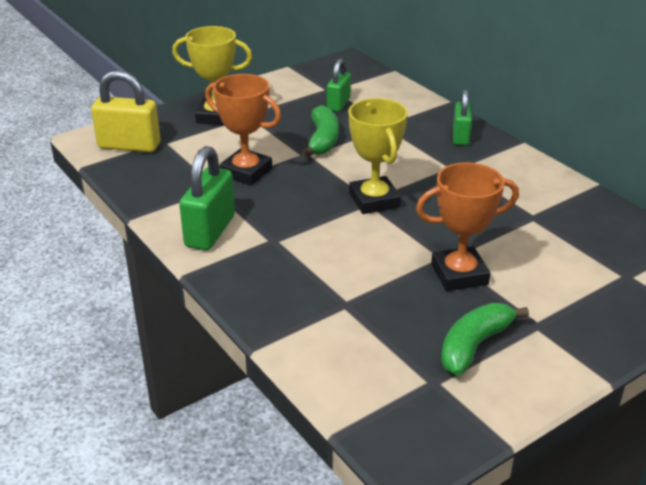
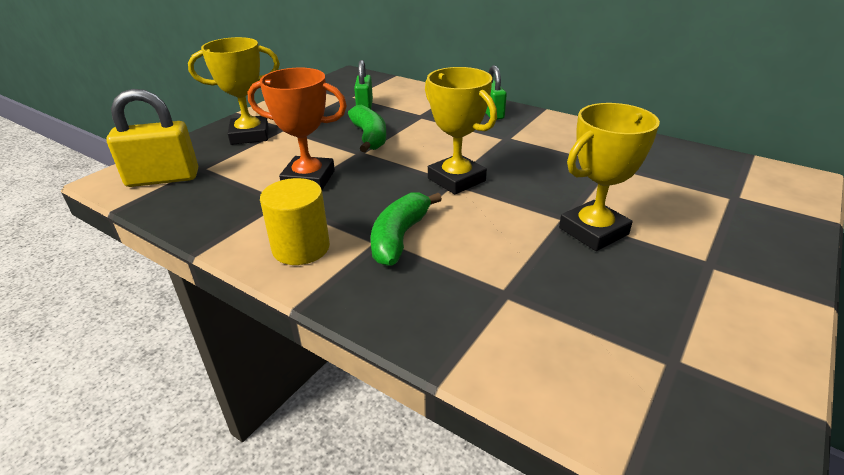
camera: 20 degrees left, 0 degrees up
green padlock [179,146,235,250] -> yellow cylinder [260,178,330,265]
orange trophy [416,162,519,291] -> yellow trophy [559,103,660,251]
green banana [441,303,529,376] -> green banana moved to [371,193,442,266]

